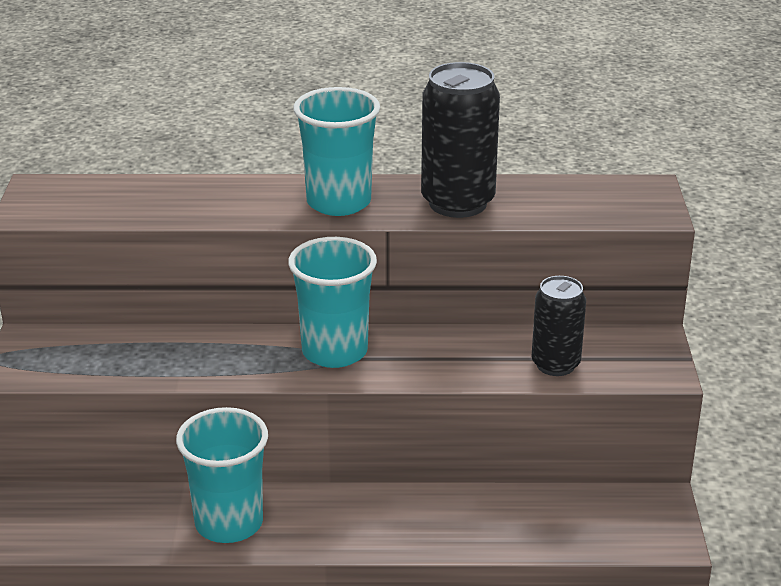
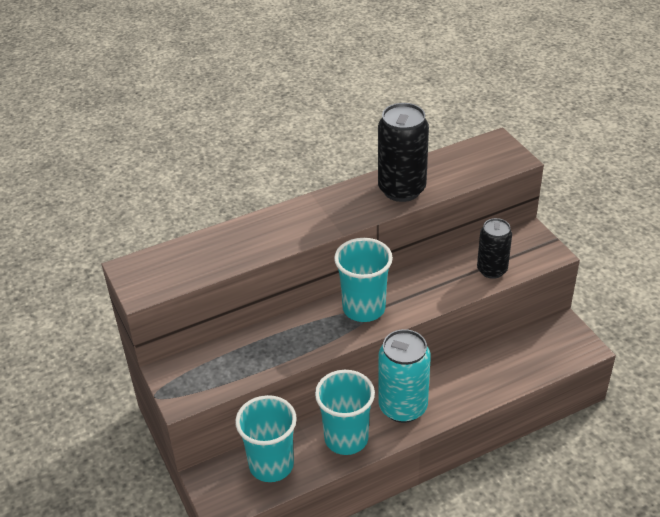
camera: 25 degrees left, 10 degrees up
turquoise cup [293,87,380,216] -> turquoise cup moved to [235,395,297,482]
none -> turquoise can [378,329,431,423]

